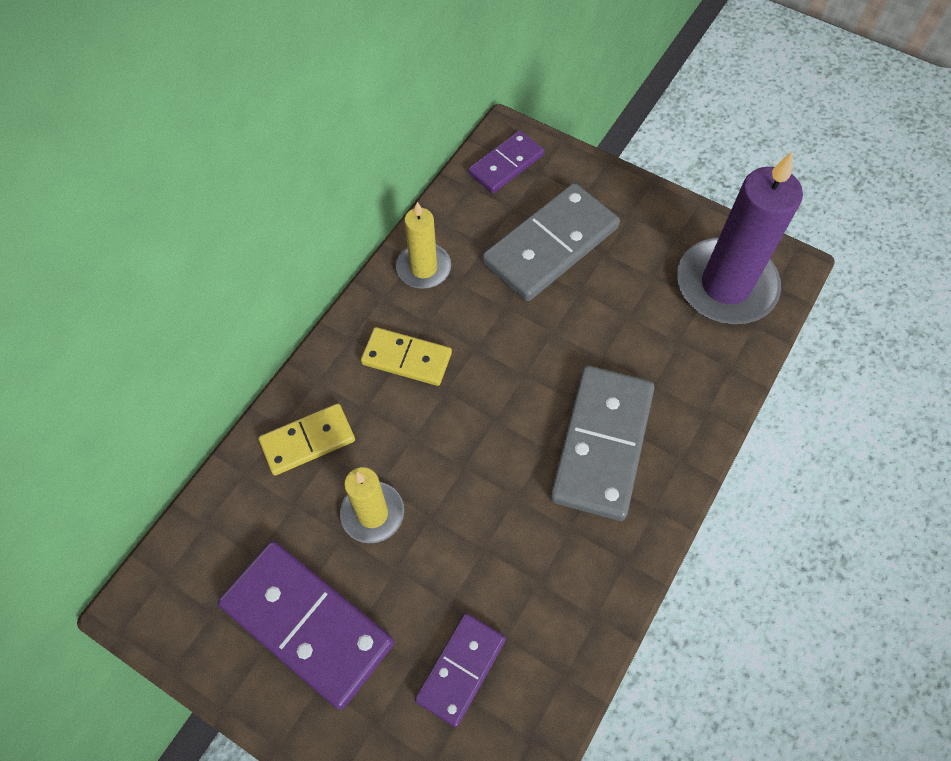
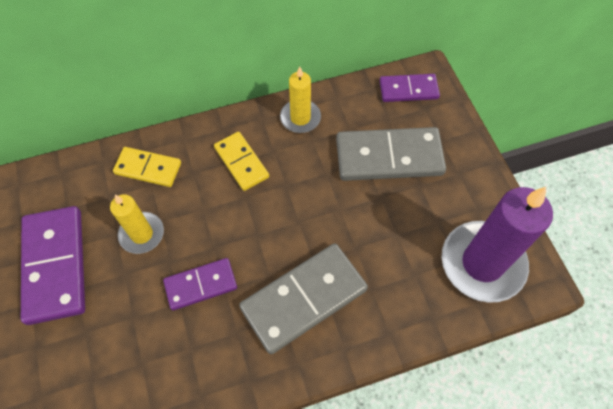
camera: 40 degrees right, 0 degrees up
purple domino [415,613,506,727] -> purple domino moved to [163,258,237,310]

